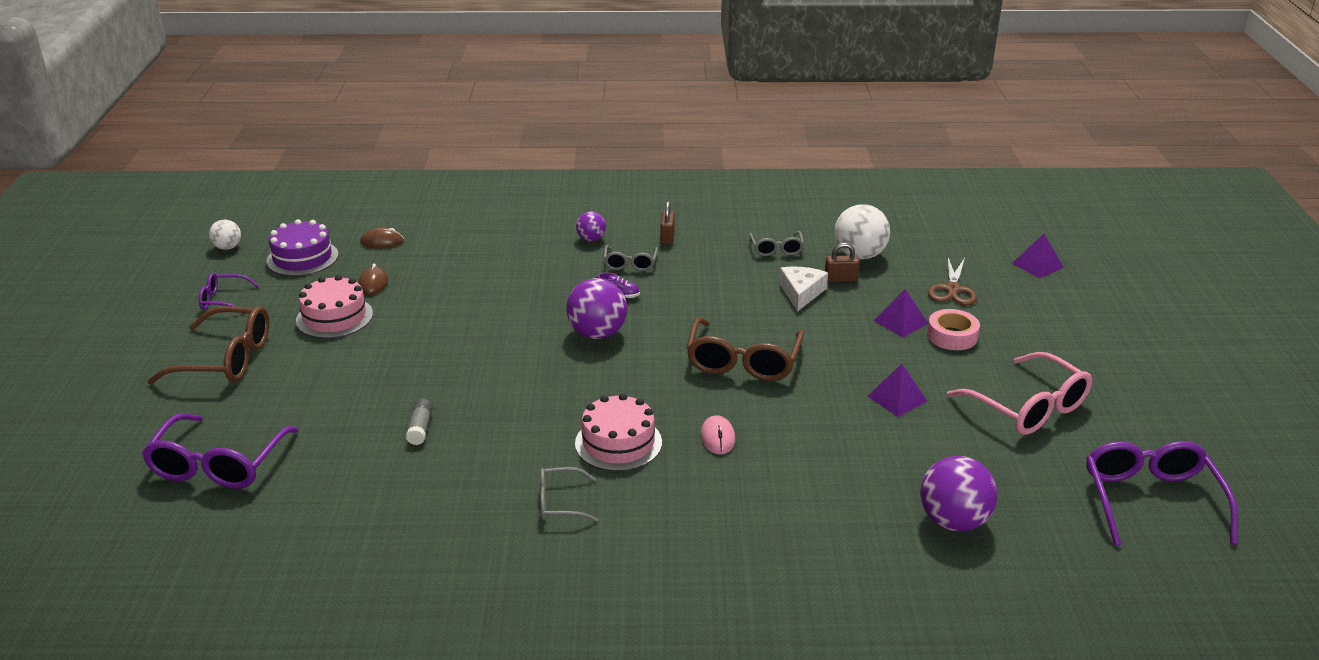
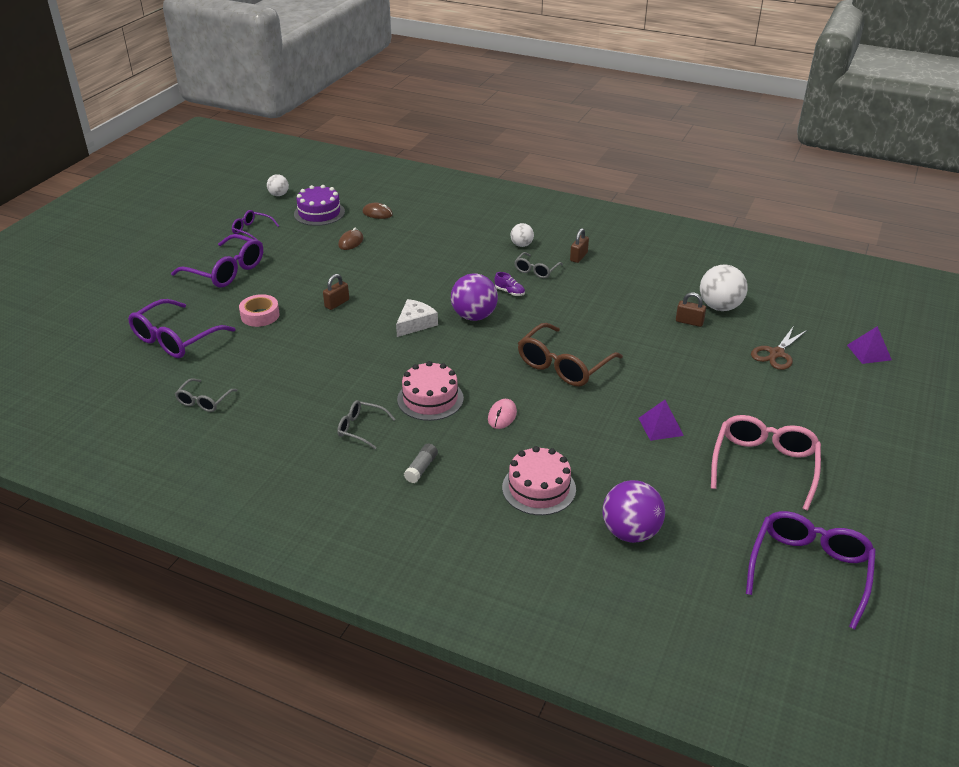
camera: 25 degrees right, 5 degrees up
brown glasses [147,306,269,384] -> purple glasses [171,234,263,288]
pink cake [296,275,373,338] -> pink cake moved to [502,446,576,515]
grey glue stick [406,398,433,445] -> grey glue stick moved to [404,444,438,483]
purple ball [576,211,606,241] -> white ball [510,223,534,247]
grey glasses [749,231,804,256] -> grey glasses moved to [175,378,238,412]
white cheese [779,267,828,312] -> white cheese moved to [396,299,438,337]
purple pyramid [874,289,929,337] -> none
pink tape [927,309,980,350] -> pink tape moved to [239,294,280,327]
pink glasses [947,352,1092,435] -> pink glasses turned 150 degrees counterclockwise [711,415,821,511]
none -> brown padlock [323,274,349,310]

